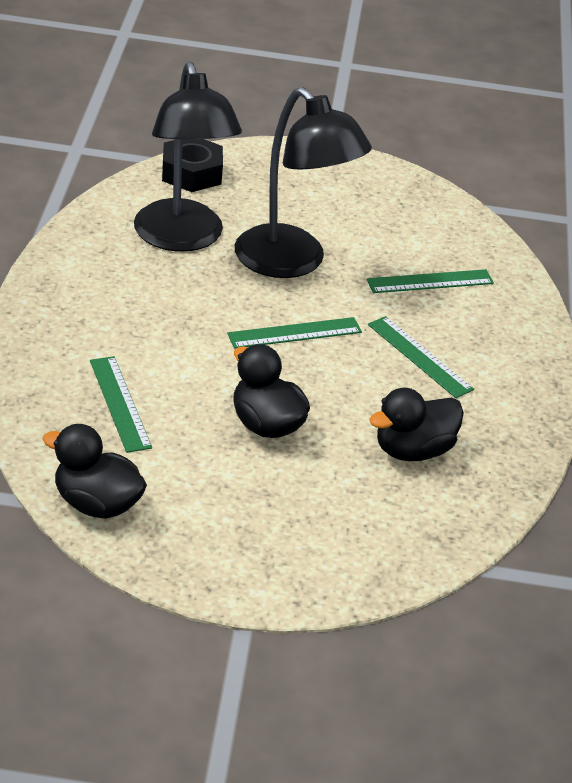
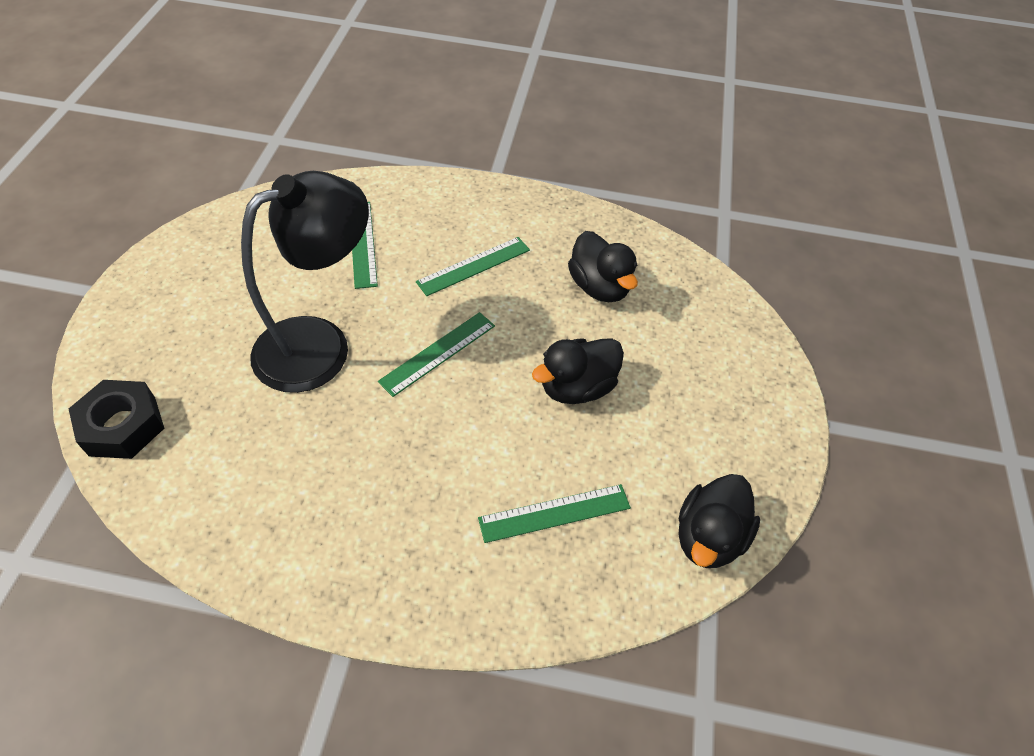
camera: 85 degrees left, 15 degrees up
black lamp [134,62,242,252] -> none
green ruler [227,317,362,349] -> green ruler turned 60 degrees clockwise [378,312,495,397]

